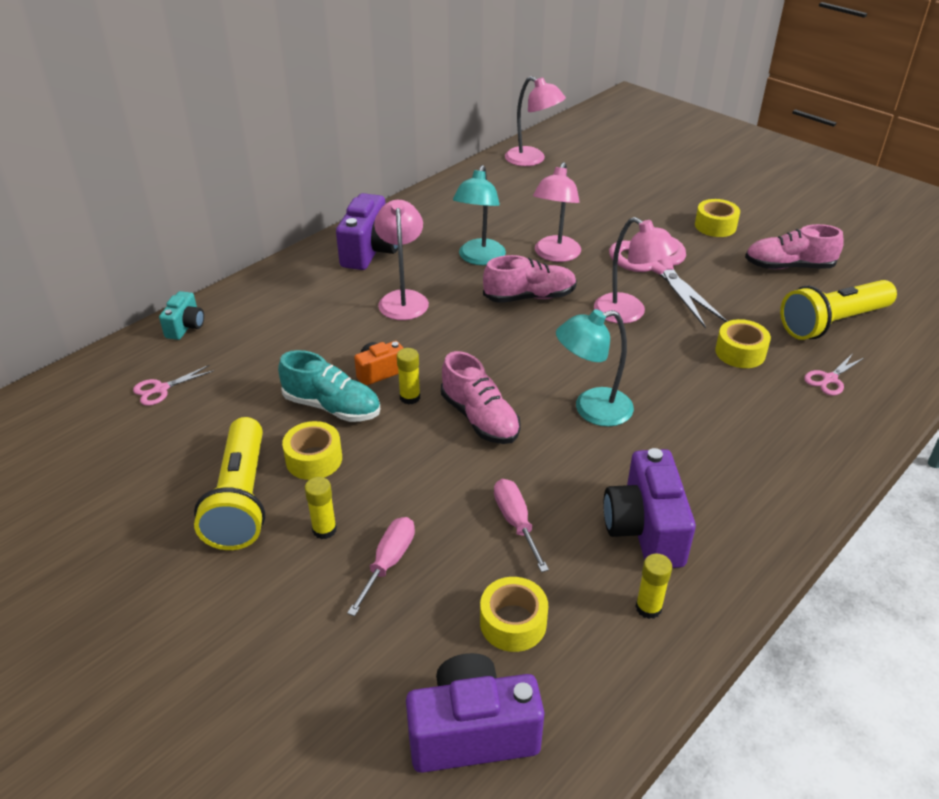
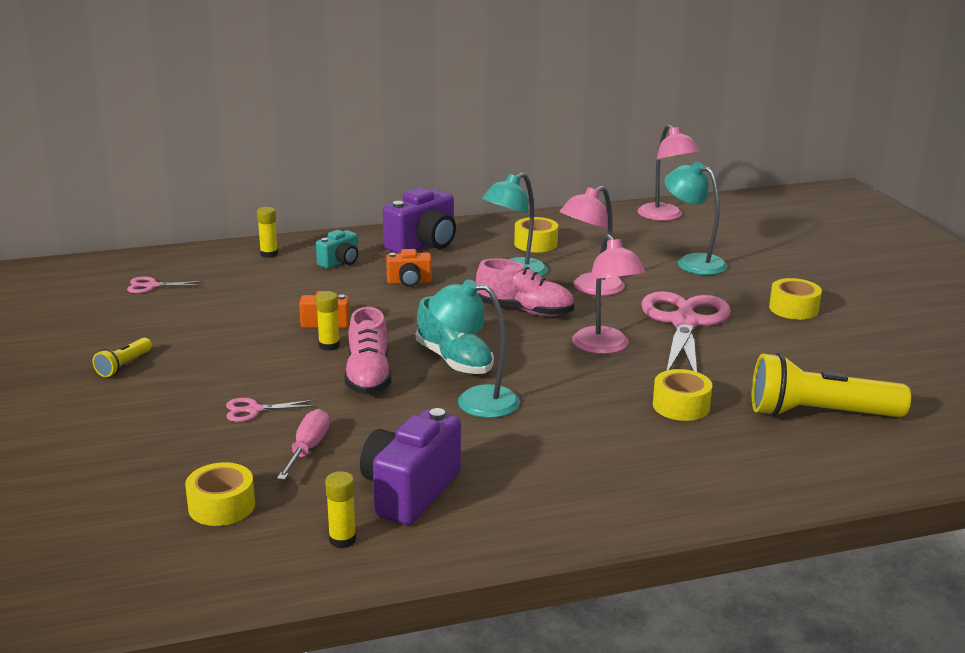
camera: 30 degrees right, 15 degrees down
turquoise camera [159,291,204,340] -> turquoise camera moved to [316,230,358,269]
yellow flashlight [194,417,265,550] -> yellow flashlight [93,338,152,377], size x0.47
turquoise shoe [278,350,380,422] -> turquoise shoe moved to [416,296,494,374]
yellow tape [282,421,342,480] -> yellow tape moved to [514,217,558,252]
yellow glue stick [305,477,337,539] -> yellow glue stick moved to [257,207,278,258]
pink screwdriver [347,517,415,616] -> none
pink lamp [374,200,429,320] -> orange camera [386,249,432,287]
purple camera [406,653,545,773] -> none
pink shoe [745,224,844,269] -> none
pink scissors [804,353,864,396] -> pink scissors moved to [226,398,316,422]
none -> turquoise lamp [664,162,728,275]

